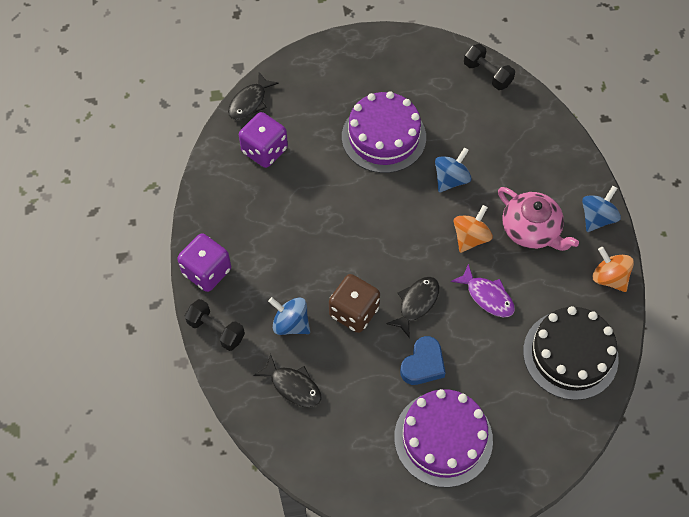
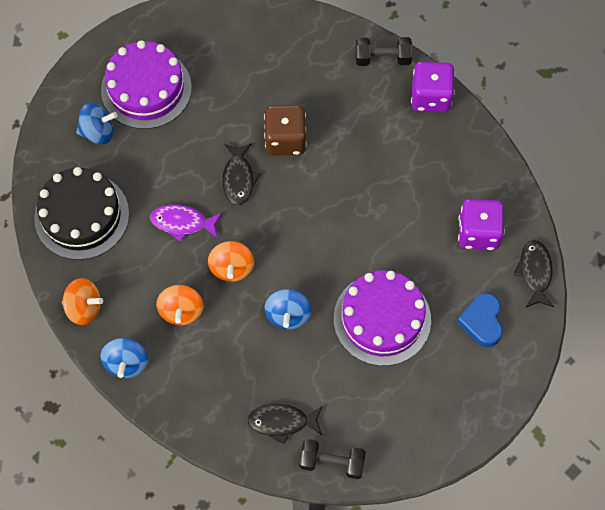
camera: 145 degrees right, 5 degrees up
black fish [254,354,322,408] -> black fish moved to [247,404,322,445]
blue spinning top [268,297,310,335] -> blue spinning top moved to [76,103,117,144]
blue heart [400,336,446,385] -> blue heart moved to [457,293,503,347]
pink teapot [498,187,579,251] -> orange spinning top [156,285,203,325]

